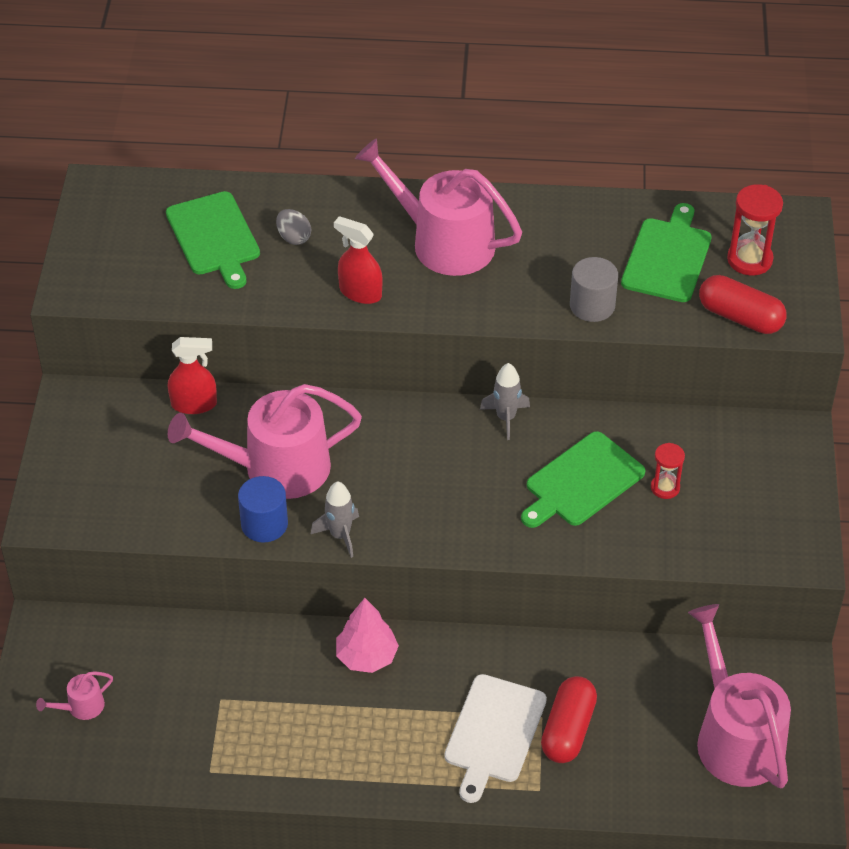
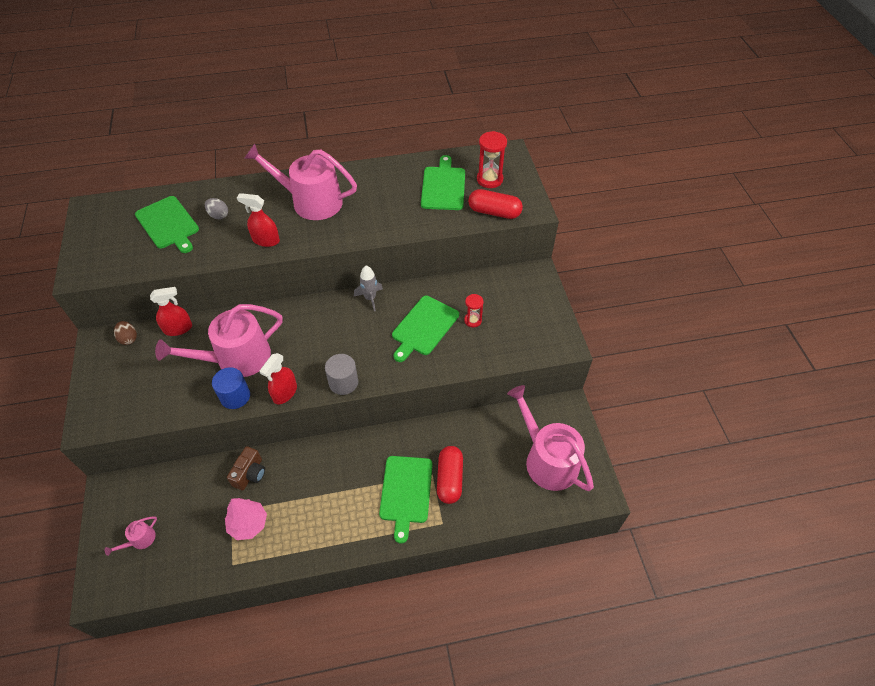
camera: 15 degrees left, 5 degrees up
grey rocket [311,481,359,558] -> red spray bottle [260,353,297,404]
pink tree [336,598,399,673] -> pink tree moved to [225,498,267,540]
white cutting board [444,674,547,803] -> green cutting board [379,456,433,544]
grey cylinder [570,257,618,322] -> grey cylinder moved to [325,354,358,395]
none -> brown egg [114,321,137,345]
none -> brown camera [227,446,265,490]

